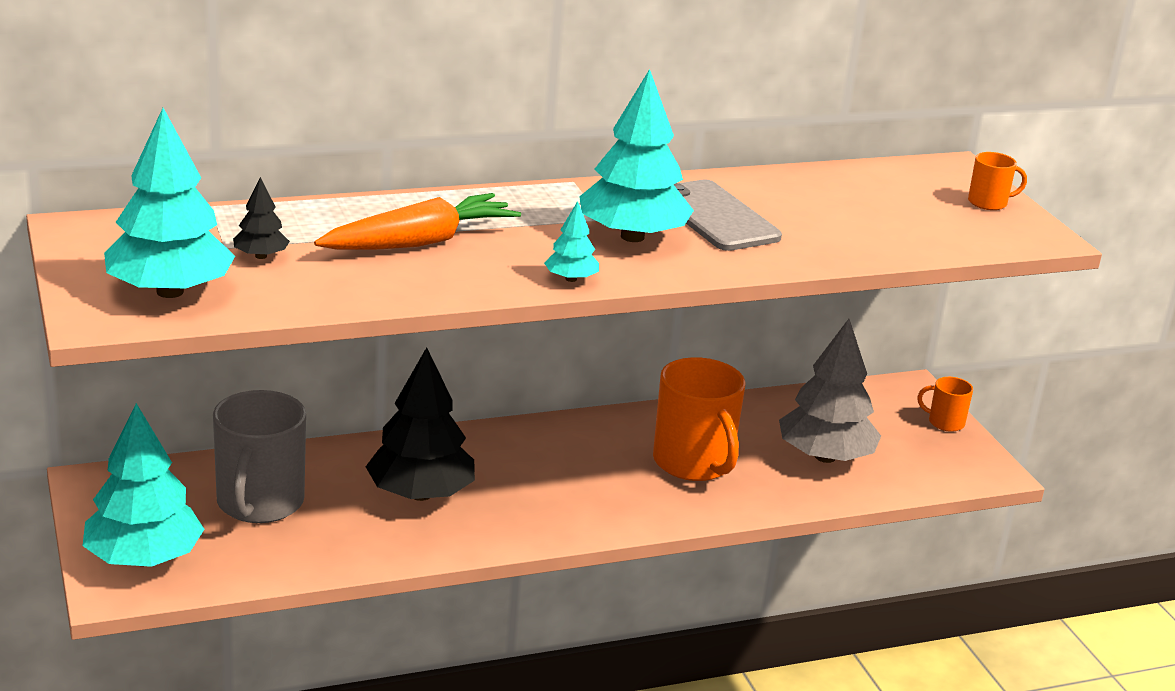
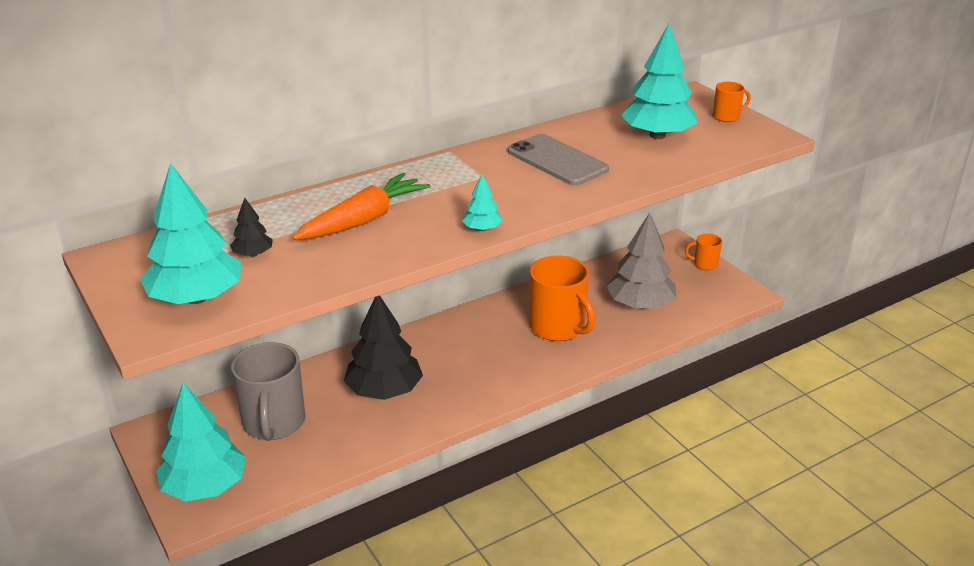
camera: 10 degrees left, 5 degrees up
turquoise tree [579,69,694,242] -> turquoise tree moved to [621,24,698,139]

